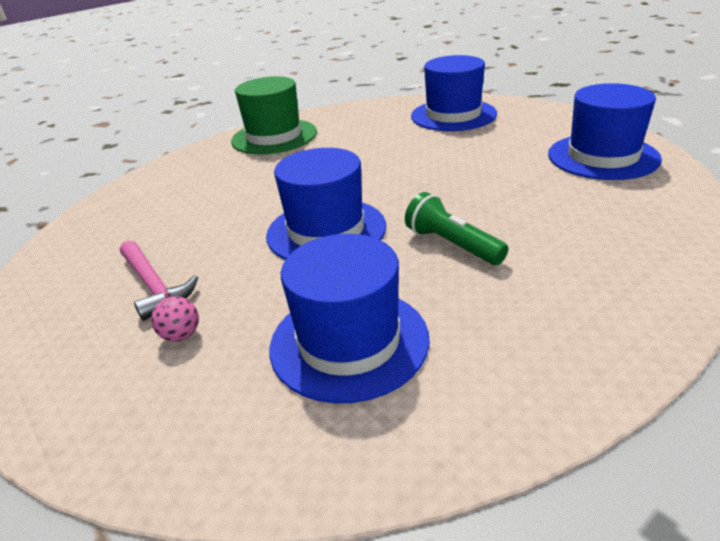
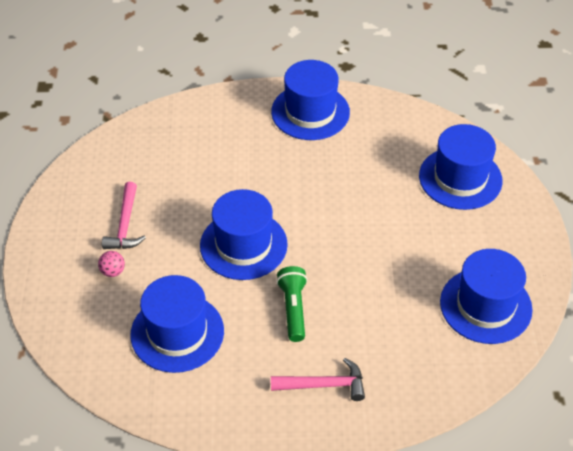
camera: 35 degrees right, 15 degrees up
green hat [231,76,317,154] -> blue hat [271,60,350,140]
none -> pink hammer [271,358,365,401]

